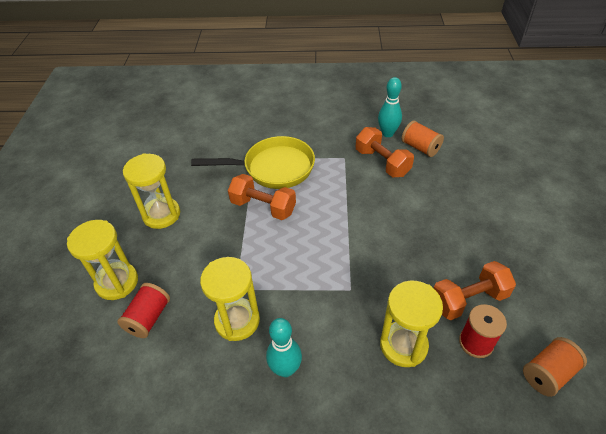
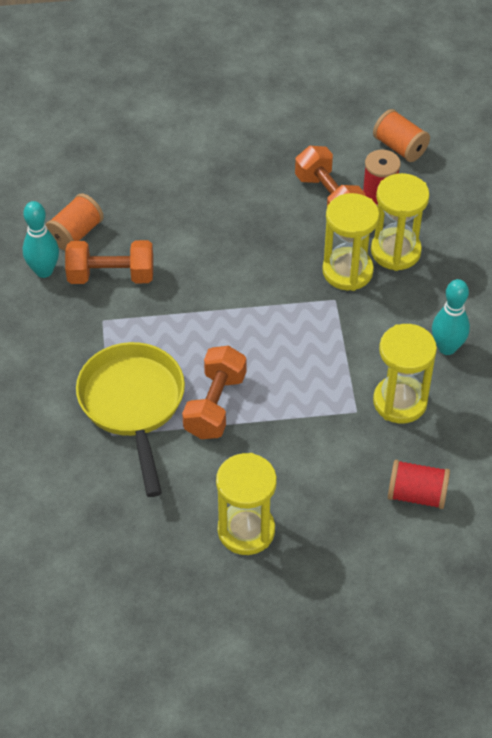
camera: 100 degrees left, 5 degrees up
yellow hourglass [67,220,138,300] -> yellow hourglass moved to [322,193,379,291]
orange dumbbell [356,127,414,177] -> orange dumbbell turned 45 degrees clockwise [65,240,153,284]

